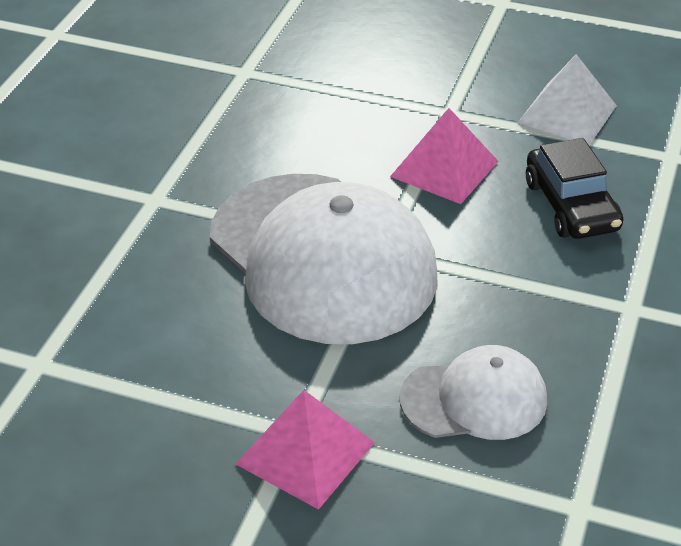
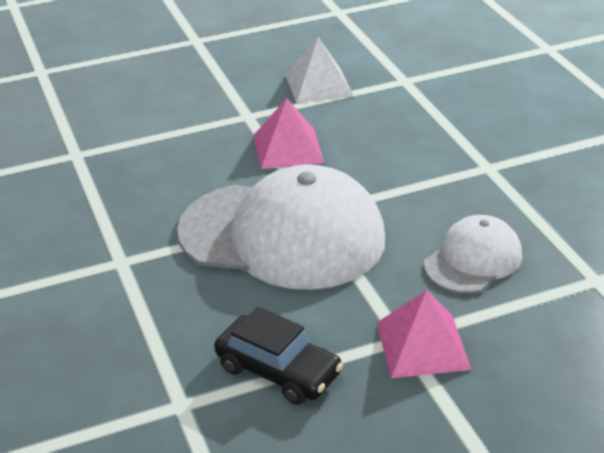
camera: 40 degrees left, 5 degrees down
black car [526,138,623,239] -> black car moved to [214,306,343,405]

